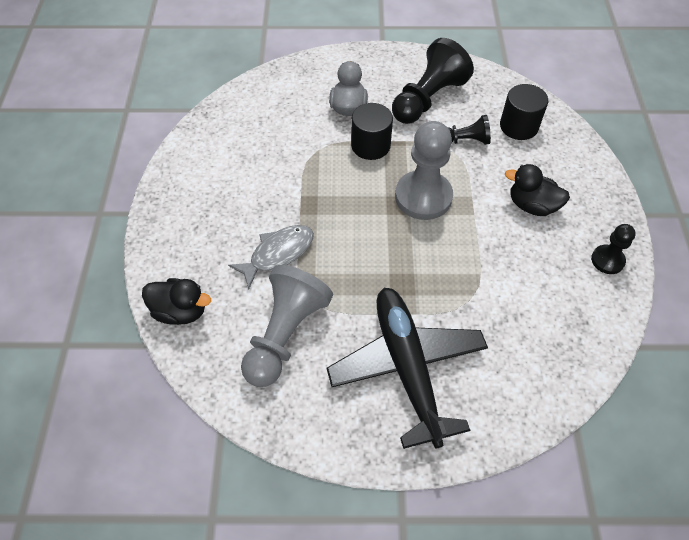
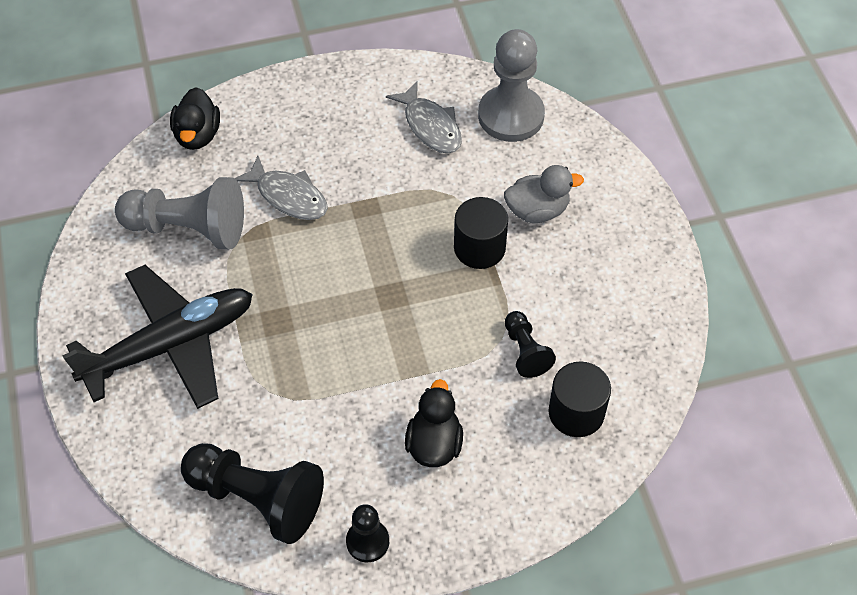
camera: 75 degrees right, 0 degrees up
black pawn [392,38,474,124] -> black pawn moved to [181,443,324,544]
grey pawn [395,121,453,220] -> grey pawn moved to [478,29,545,142]
none -> grey fish [386,81,462,154]

